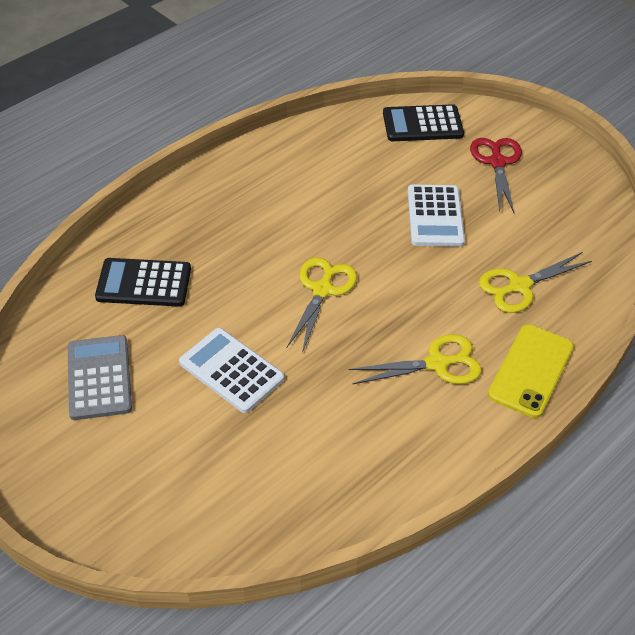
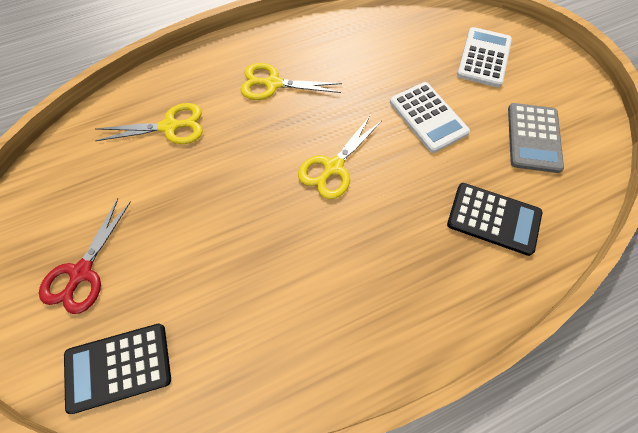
camera: 160 degrees left, 15 degrees up
black calculator [383,104,464,141] -> black calculator turned 150 degrees clockwise [64,324,171,414]
white calculator [408,185,465,247] -> white calculator moved to [457,27,512,87]
yellow phone [488,324,574,418] -> none

